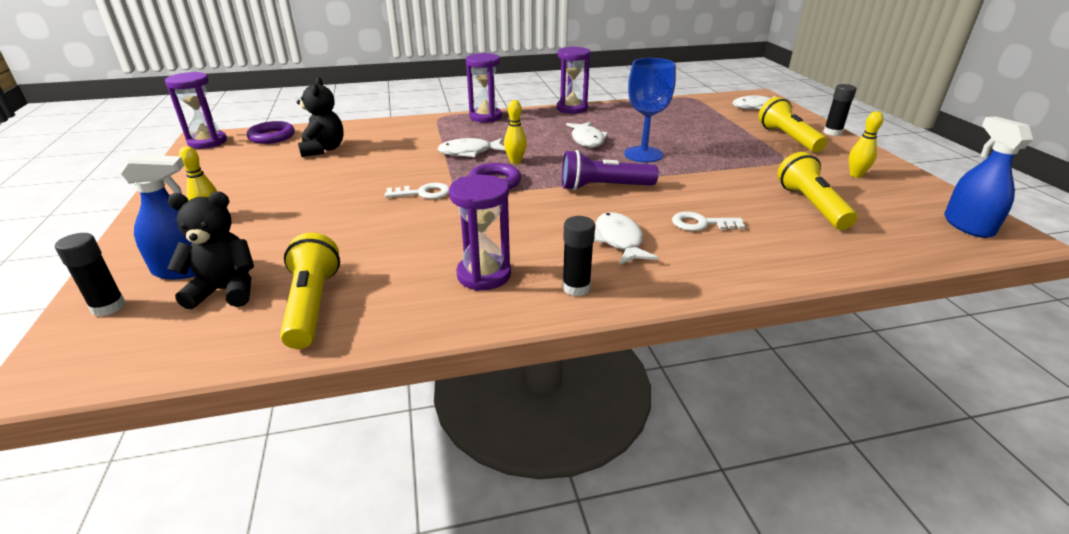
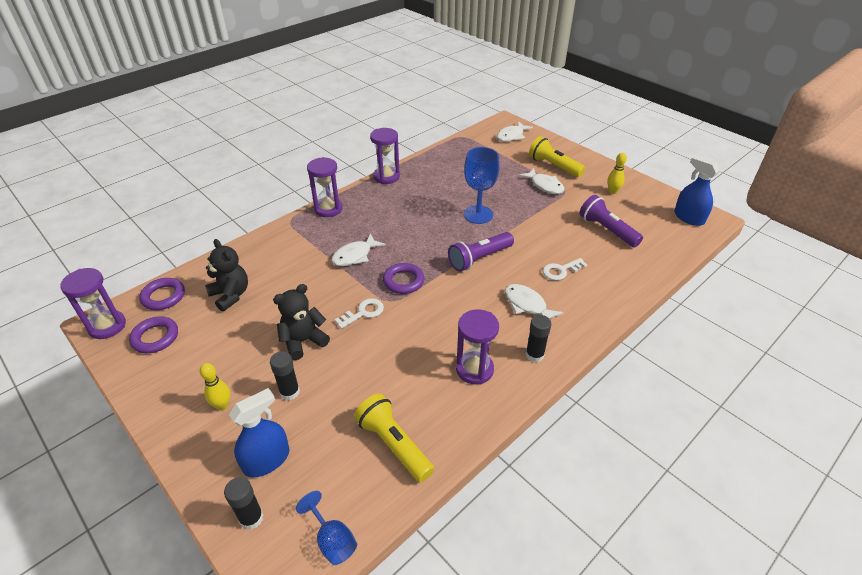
camera: 30 degrees left, 10 degrees up
black teddy bear [167,191,254,309] -> black teddy bear moved to [273,284,330,360]
yellow bowling pin [504,100,527,164] -> none
white fish [566,122,608,147] -> white fish moved to [519,168,565,194]
yellow flashlight [777,152,857,230] -> purple flashlight [580,195,643,247]
black glue stick [823,84,856,136] -> black glue stick moved to [270,351,300,400]
none -> purple ring [129,316,178,353]
none -> blue goblet [296,491,357,565]

